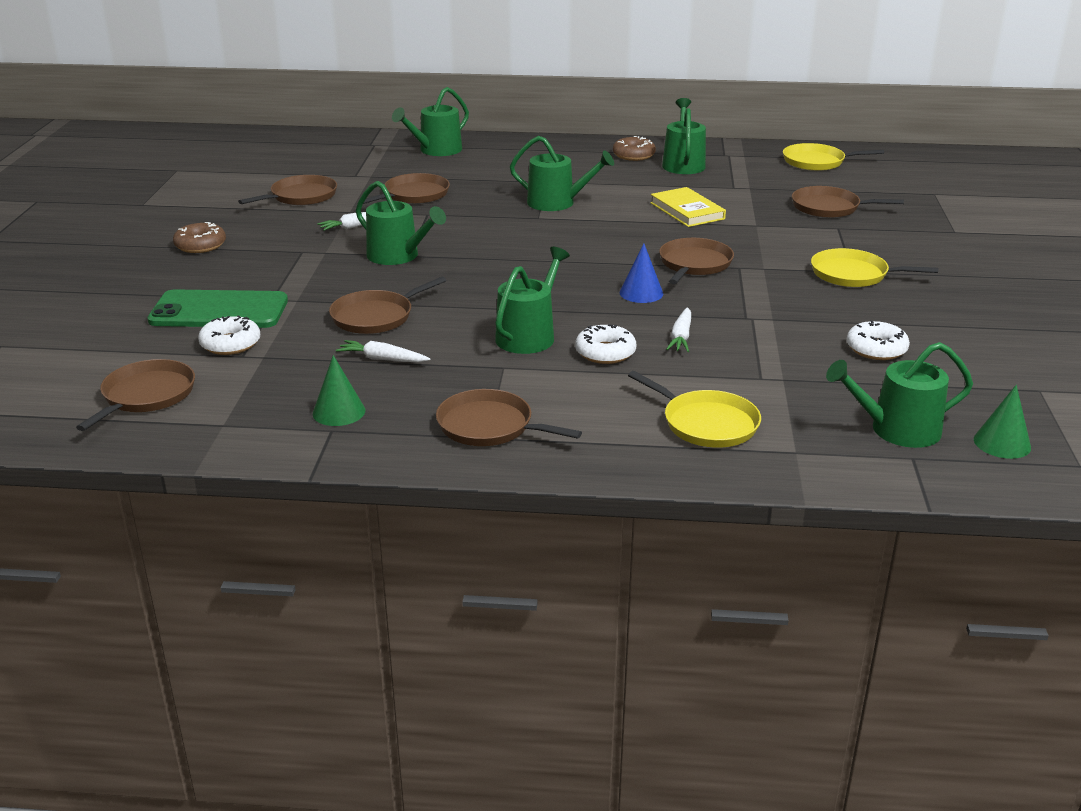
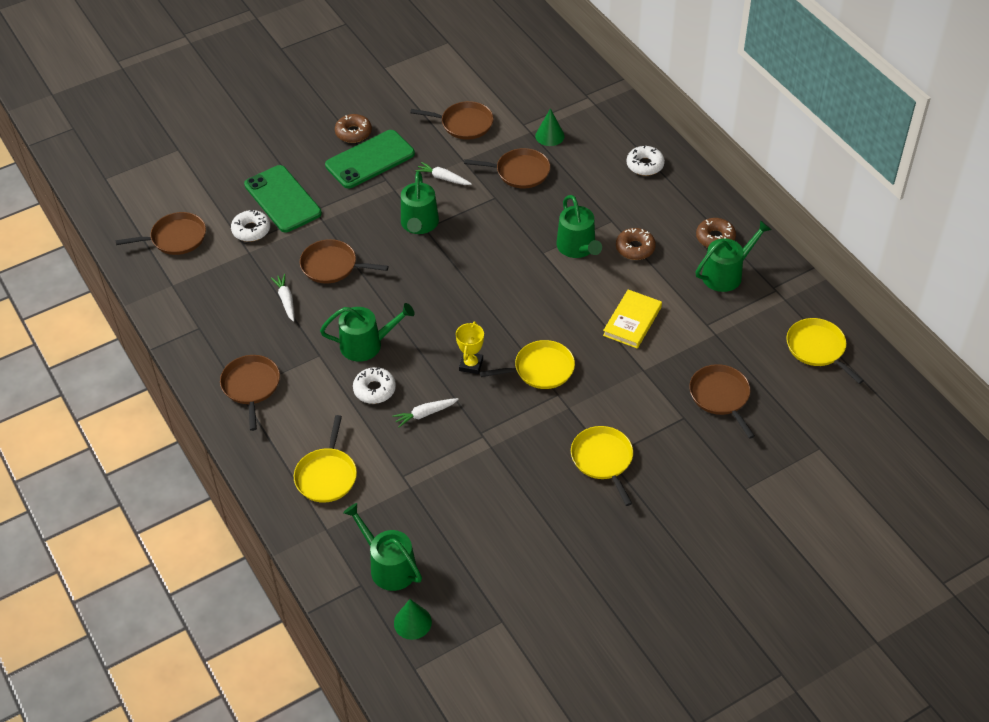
camera: 55 degrees right, 20 degrees up
green cone [313,355,365,426] -> green cone moved to [535,108,565,146]
green watering can [392,87,469,156] -> none
blue cone [619,243,663,303] -> yellow trophy [456,322,484,374]
brown pan [659,238,734,284] -> yellow pan [480,340,575,389]
white donut [847,320,910,360] -> white donut moved to [627,146,665,176]
none -> green phone [325,130,415,189]
none -> brown donut [616,228,656,260]

